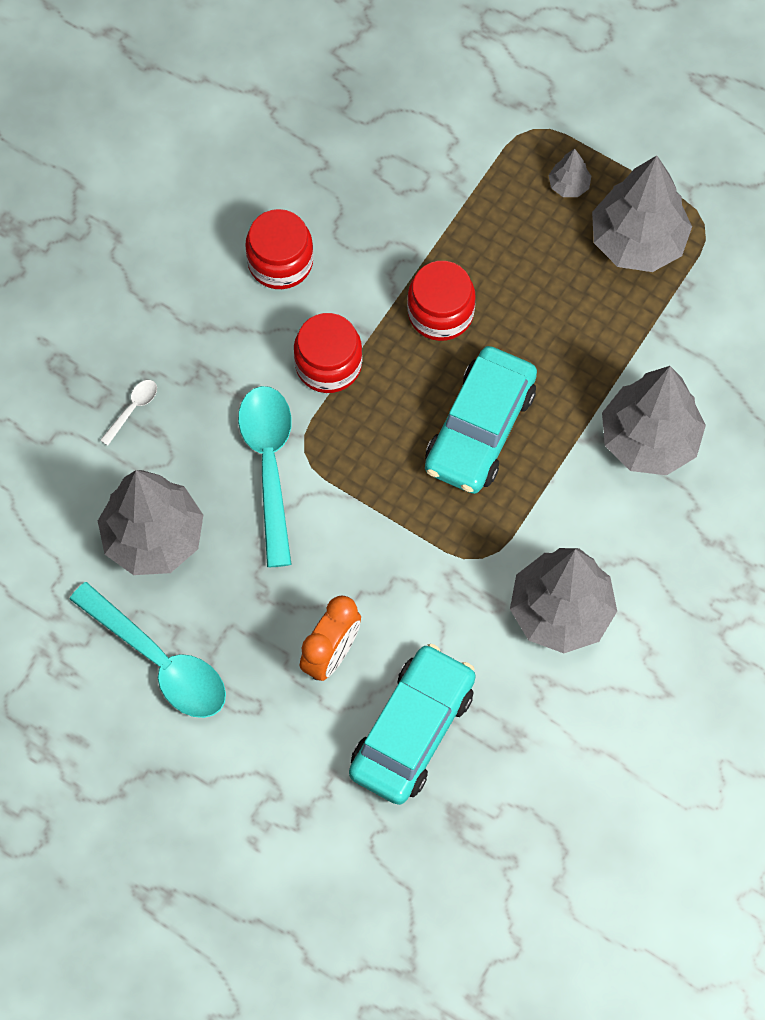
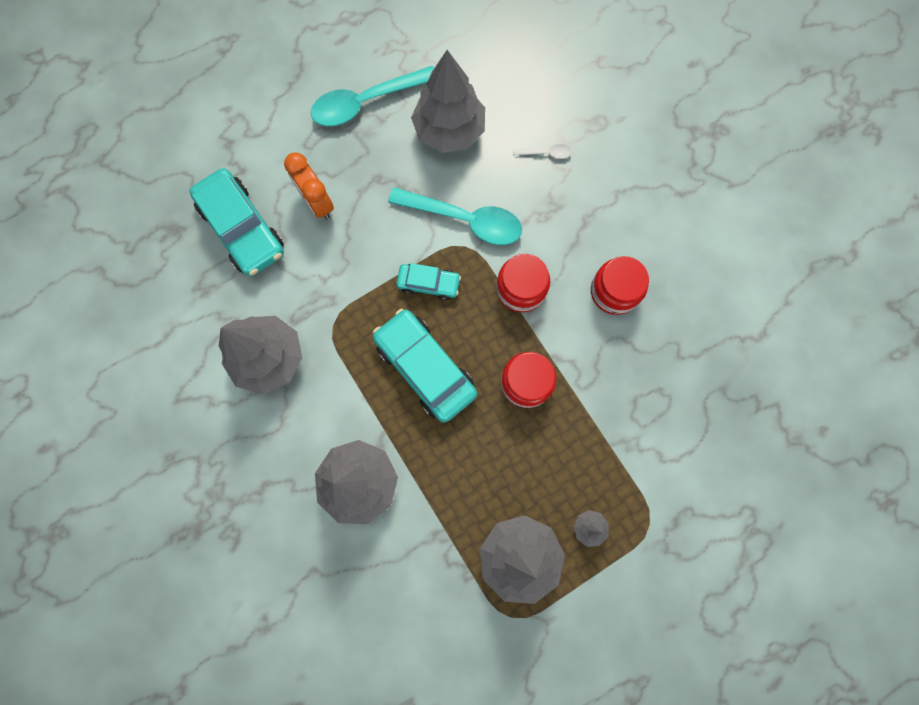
camera: 115 degrees right, 10 degrees up
white spoon [100,380,157,446] -> white spoon turned 60 degrees counterclockwise [513,144,571,159]
none -> turquoise car [396,263,461,300]

